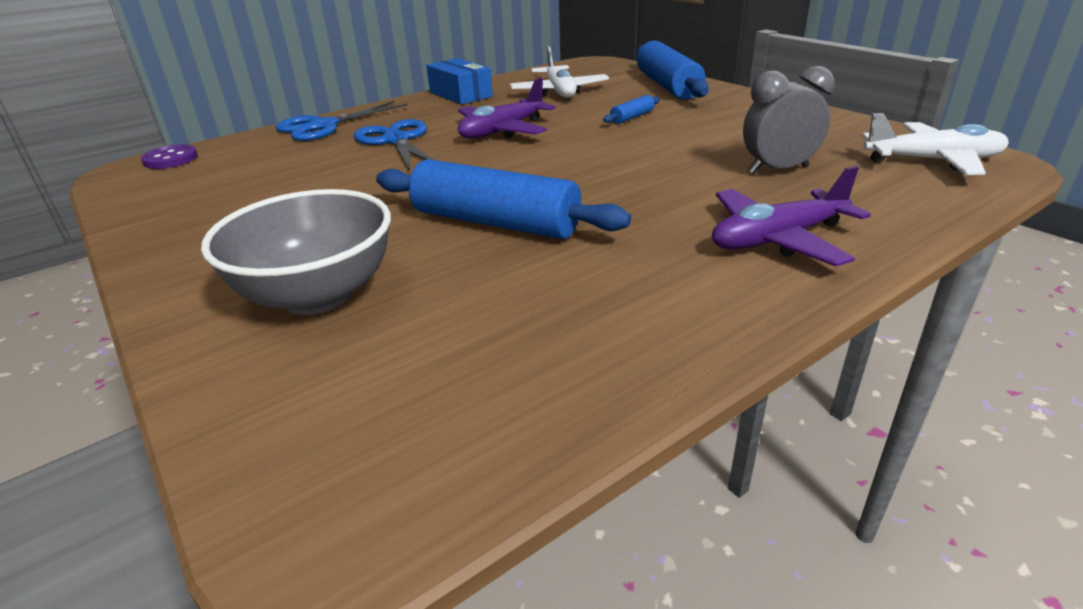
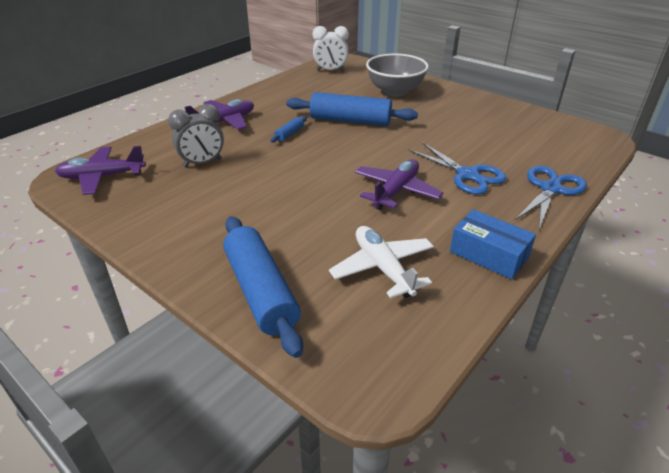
camera: 165 degrees right, 5 degrees up
purple button [141,144,198,169] -> none
blue rolling pin [603,95,660,124] -> blue rolling pin moved to [270,116,307,142]
white plane [861,113,1009,175] -> purple plane [55,146,146,195]
none -> white clock [313,26,349,71]

